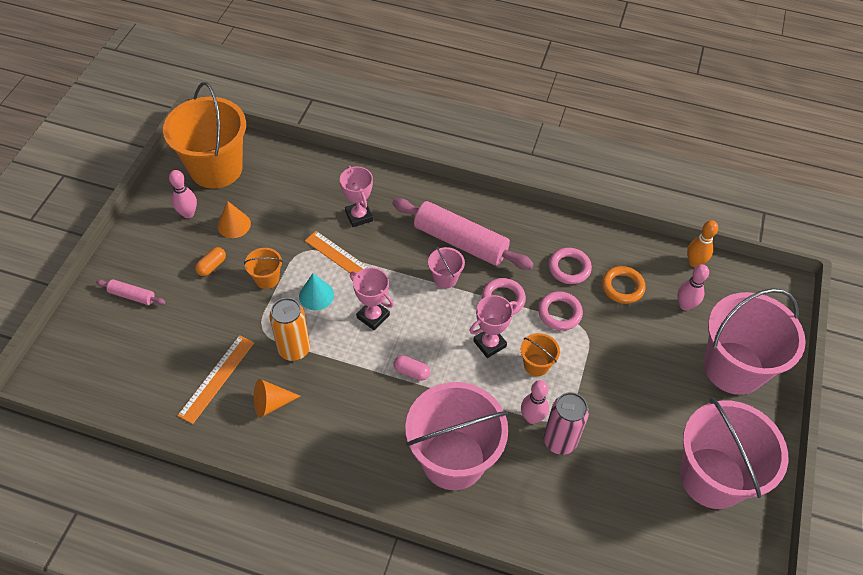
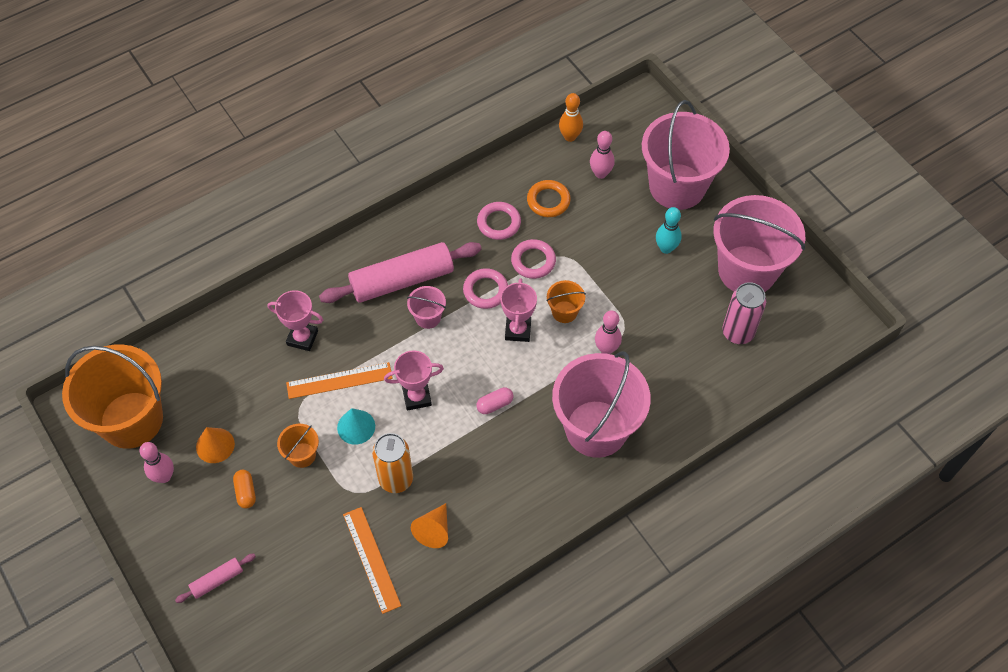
camera: 50 degrees left, 5 degrees up
pink can [544,392,589,455] -> pink can moved to [722,282,766,344]
none -> turquoise bowling pin [656,207,682,254]

